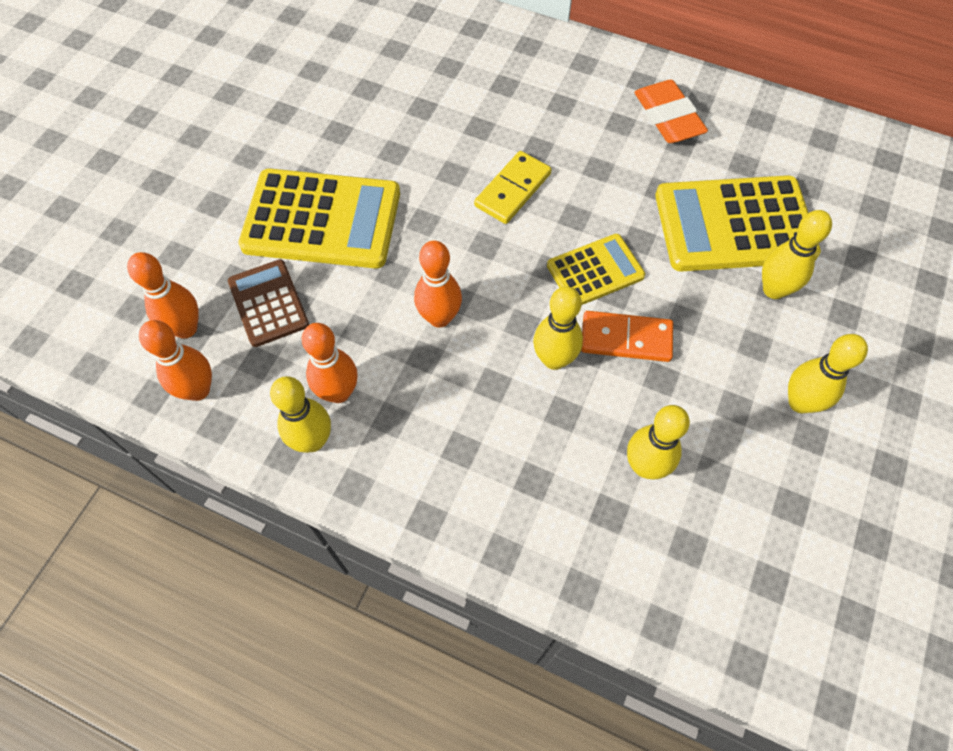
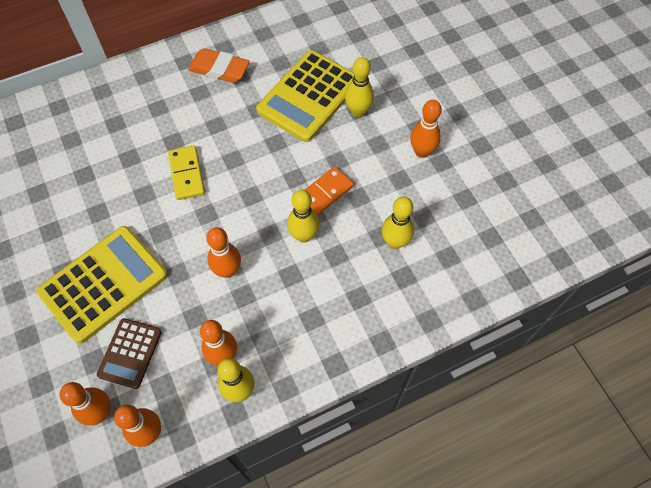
camera: 50 degrees left, 0 degrees up
brown calculator [228,259,309,347] -> brown calculator turned 90 degrees counterclockwise [97,318,162,389]
yellow calculator [547,234,645,305] -> none
yellow bowling pin [788,334,868,413] -> orange bowling pin [410,100,442,158]

